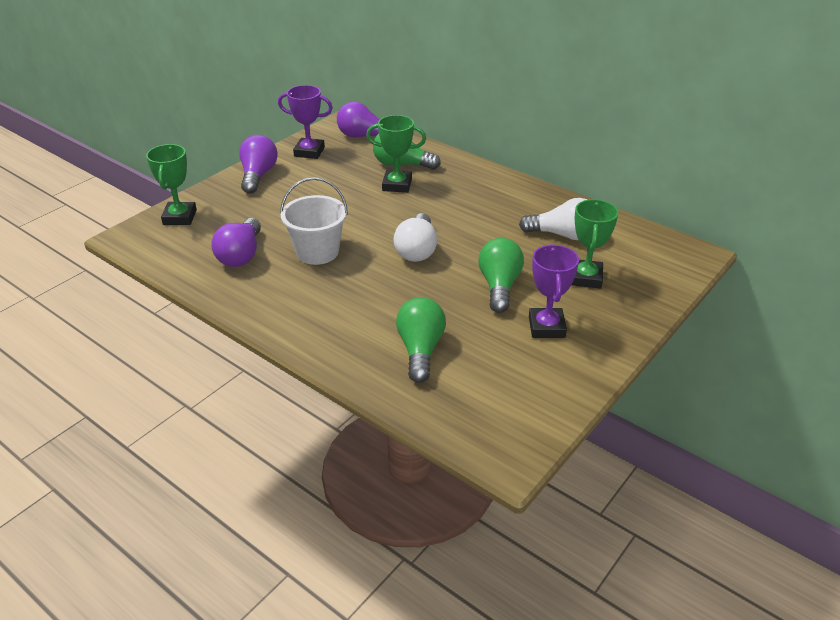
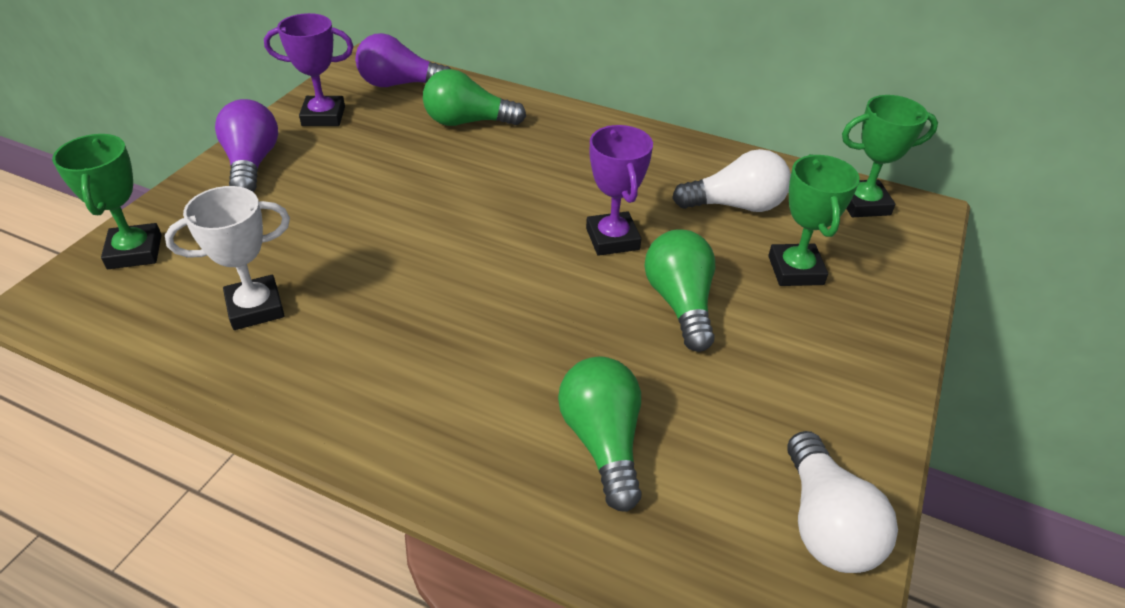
camera: 15 degrees left, 5 degrees up
purple light bulb [211,218,261,267] -> white trophy [165,186,290,330]
white bucket [280,177,348,265] -> none
green trophy [366,115,426,193] -> green trophy moved to [842,95,938,217]
white light bulb [393,213,437,262] -> white light bulb moved to [787,431,898,573]
purple trophy [529,244,579,338] -> purple trophy moved to [586,125,653,256]

